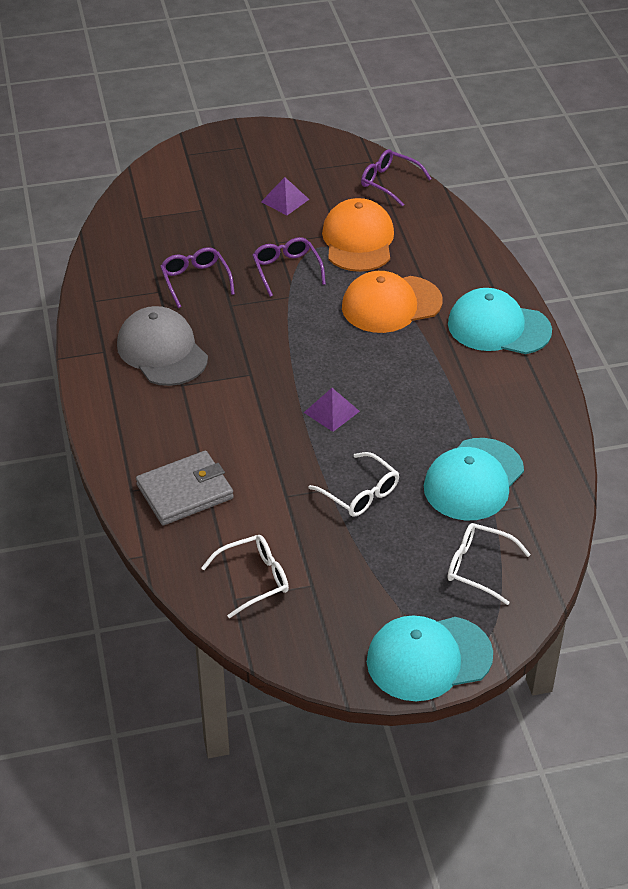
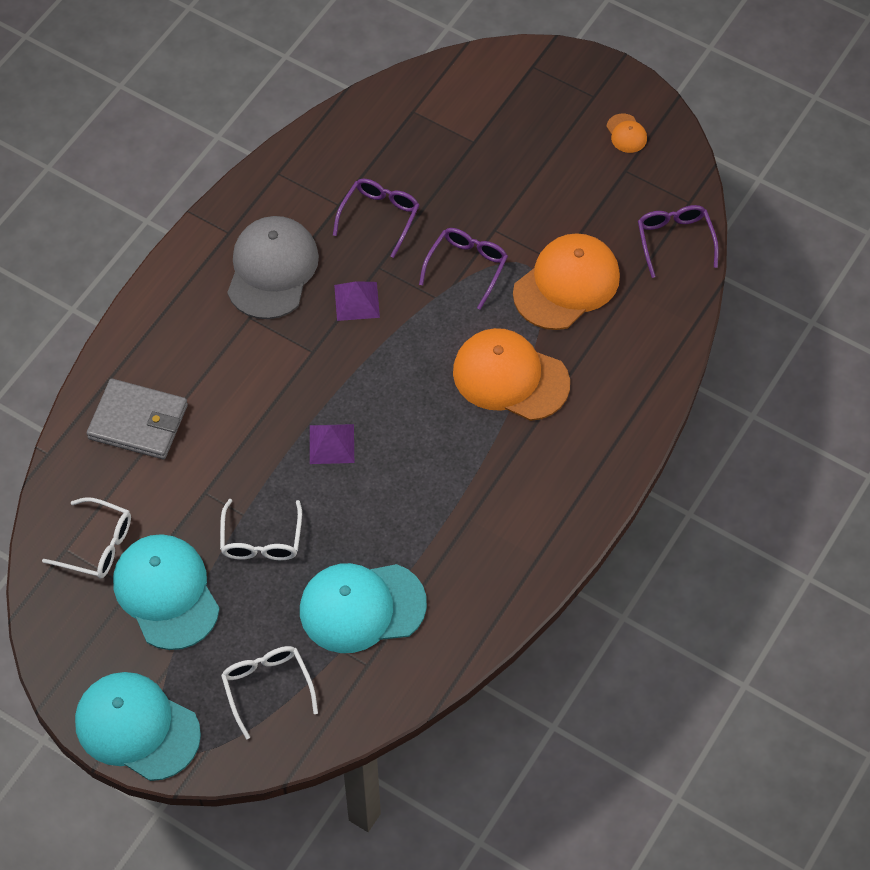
camera: 45 degrees right, 15 degrees up
purple pyramid [261,177,309,215] -> purple pyramid moved to [334,281,380,321]
turquoise cap [448,288,552,354] -> turquoise cap moved to [113,534,220,650]
none -> orange cap [606,114,647,153]

